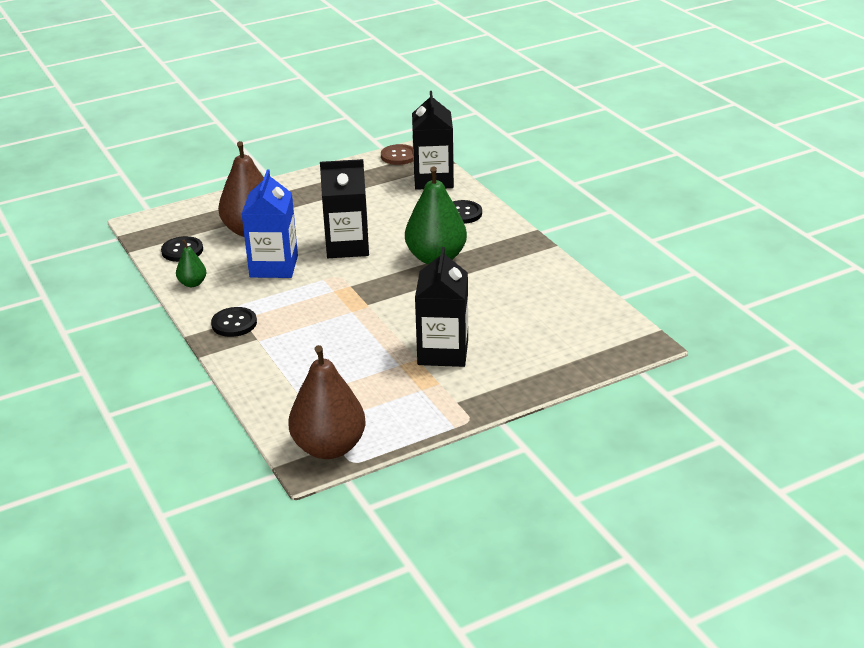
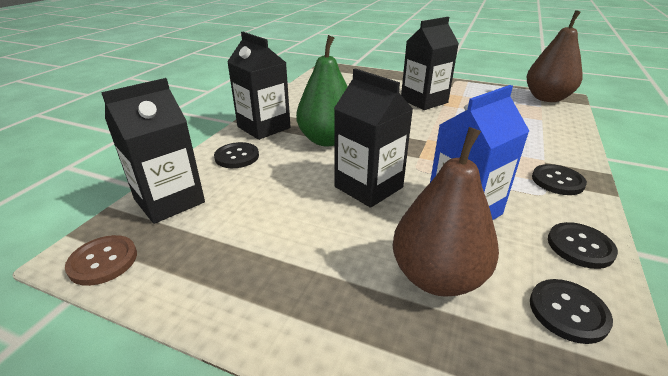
camera: 130 degrees left, 0 degrees up
green pear [176,239,206,287] -> black button [548,222,618,269]
none -> black carton [227,32,291,140]

